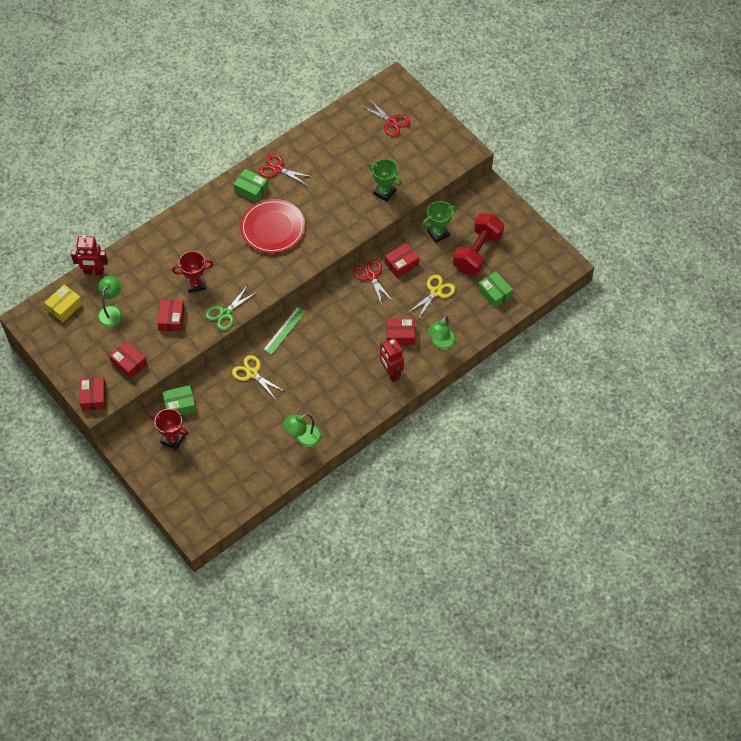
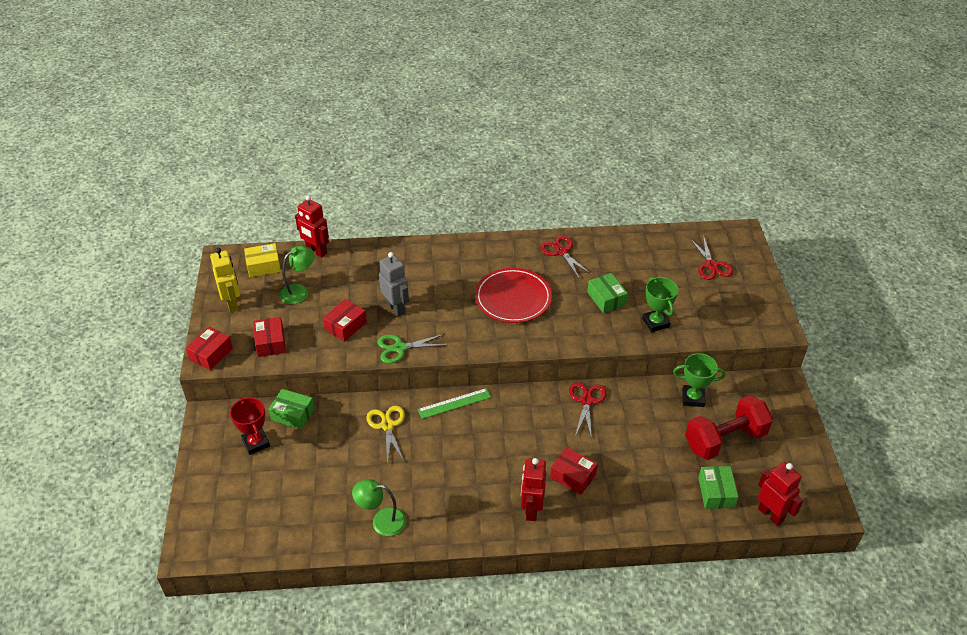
camera: 35 degrees right, 15 degrees down
red trophy [172,251,214,293] -> grey robot [379,252,409,316]
green box [233,169,268,203] -> green box moved to [587,273,628,313]
red box [385,243,419,278] -> none
yellow scissors [409,274,455,319] -> none
green lamp [427,316,456,350] -> none
none -> yellow robot [210,248,240,312]
none -> red robot [758,462,803,526]

